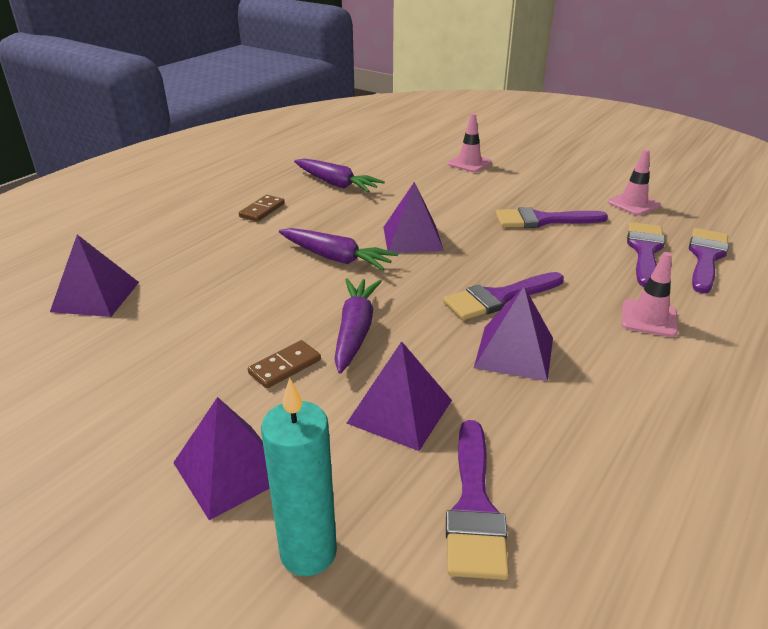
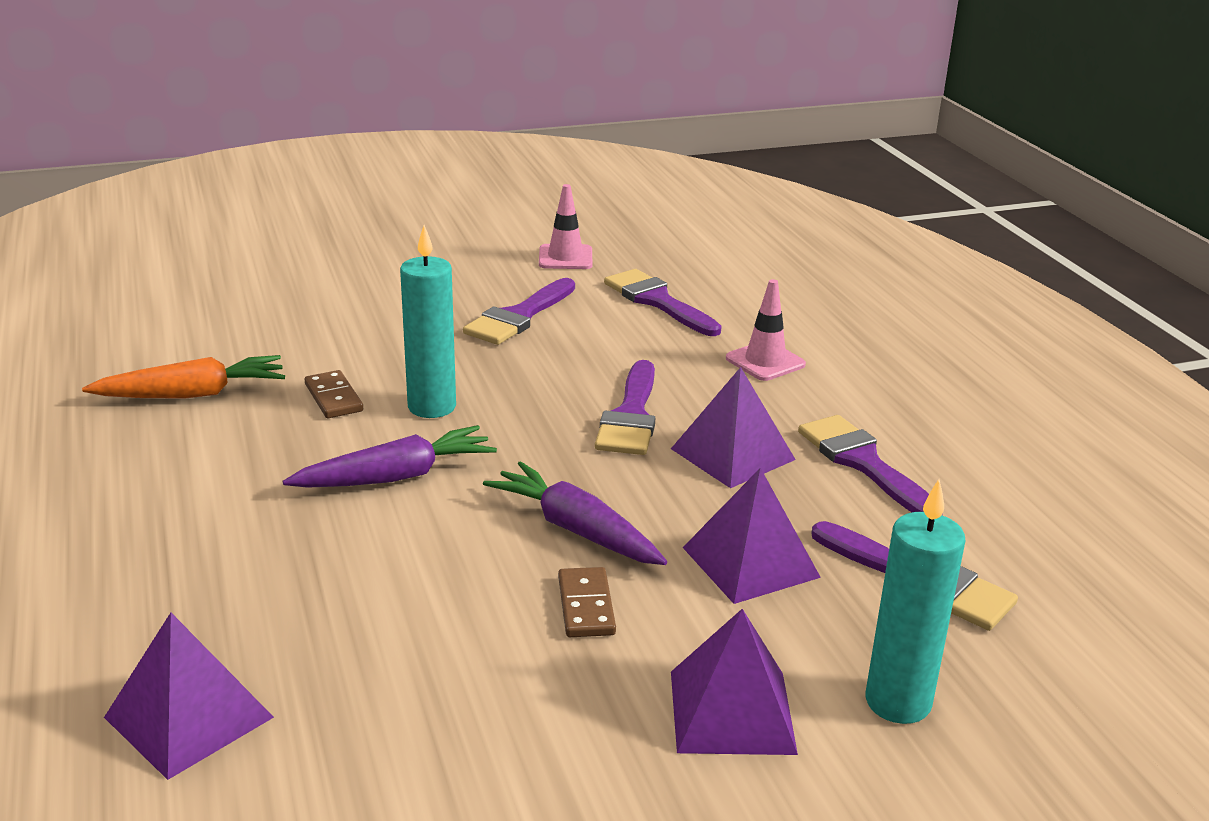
camera: 55 degrees left, 5 degrees down
brown domino [239,195,285,222] -> brown domino moved to [305,370,363,418]
purple carrot [294,159,385,192] -> orange carrot [82,355,285,398]
purple pyramid [383,182,444,253] -> turquoise candle [400,225,456,418]
pink traffic cone [448,114,492,172] -> none
purple brush [689,228,729,294] -> purple brush moved to [798,415,943,515]

